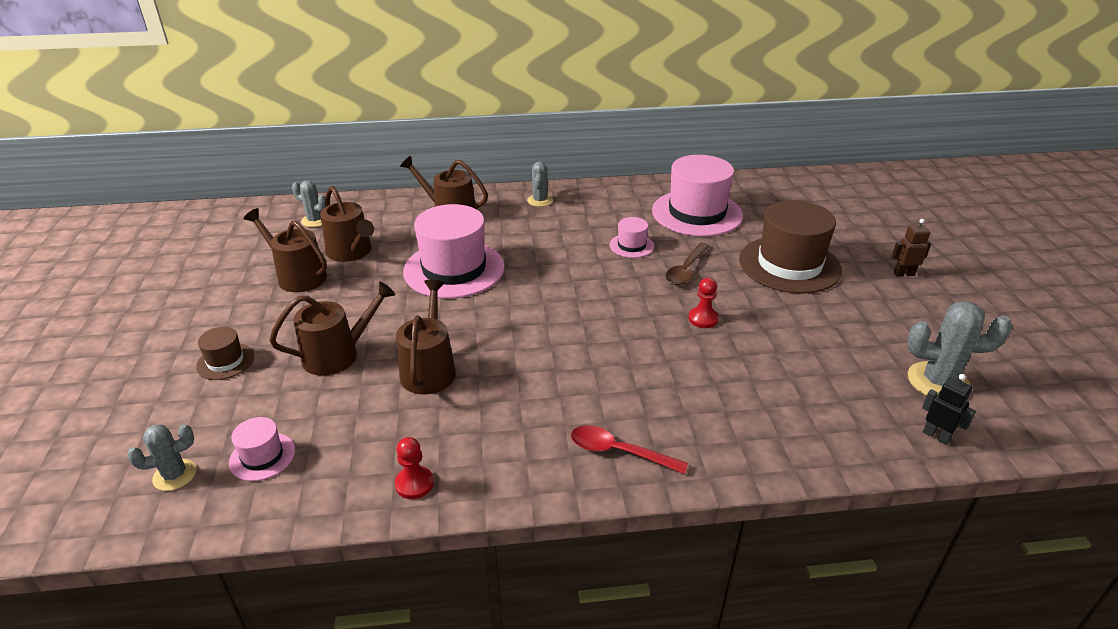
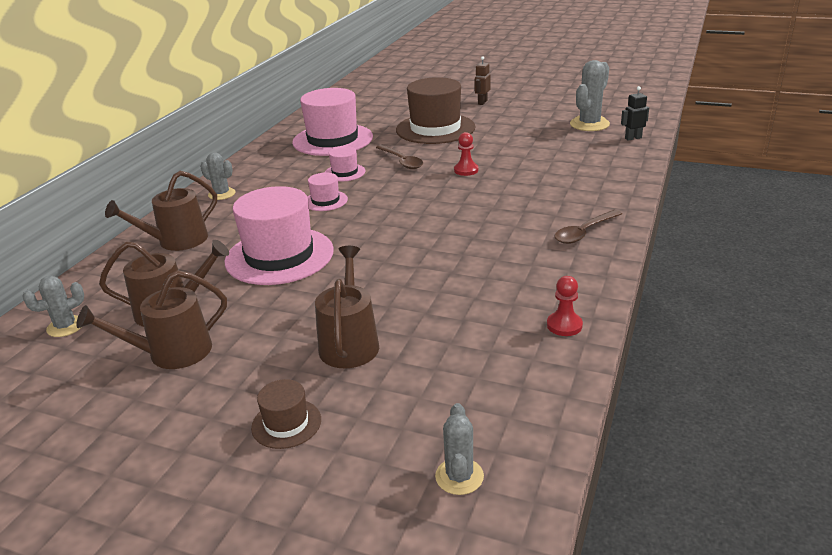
camera: 60 degrees left, 5 degrees down
pink hat [229,417,295,481] -> pink hat moved to [307,173,348,211]
brown watering can [396,280,456,395] -> none
red spoon [571,425,688,474] -> brown spoon [554,210,622,244]

